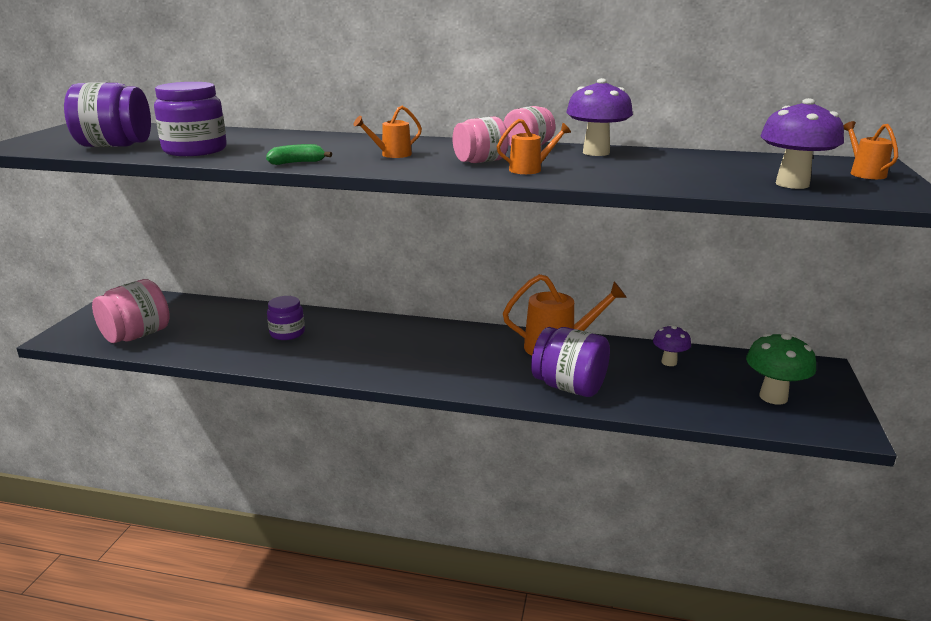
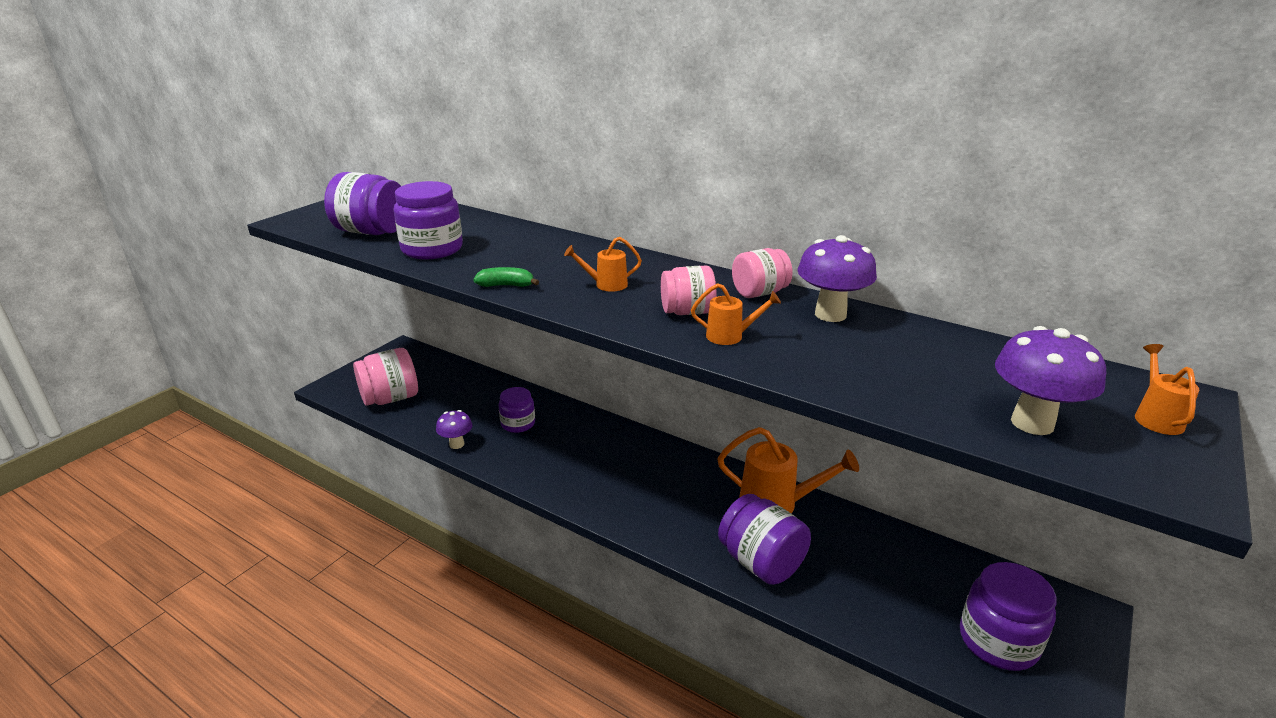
camera: 20 degrees right, 5 degrees up
purple mushroom [653,325,691,366] -> purple mushroom moved to [436,410,473,449]
green mushroom [746,333,816,404] -> purple jar [960,562,1056,671]

